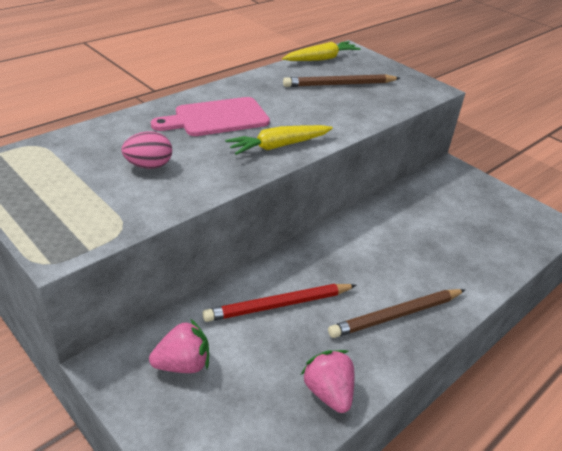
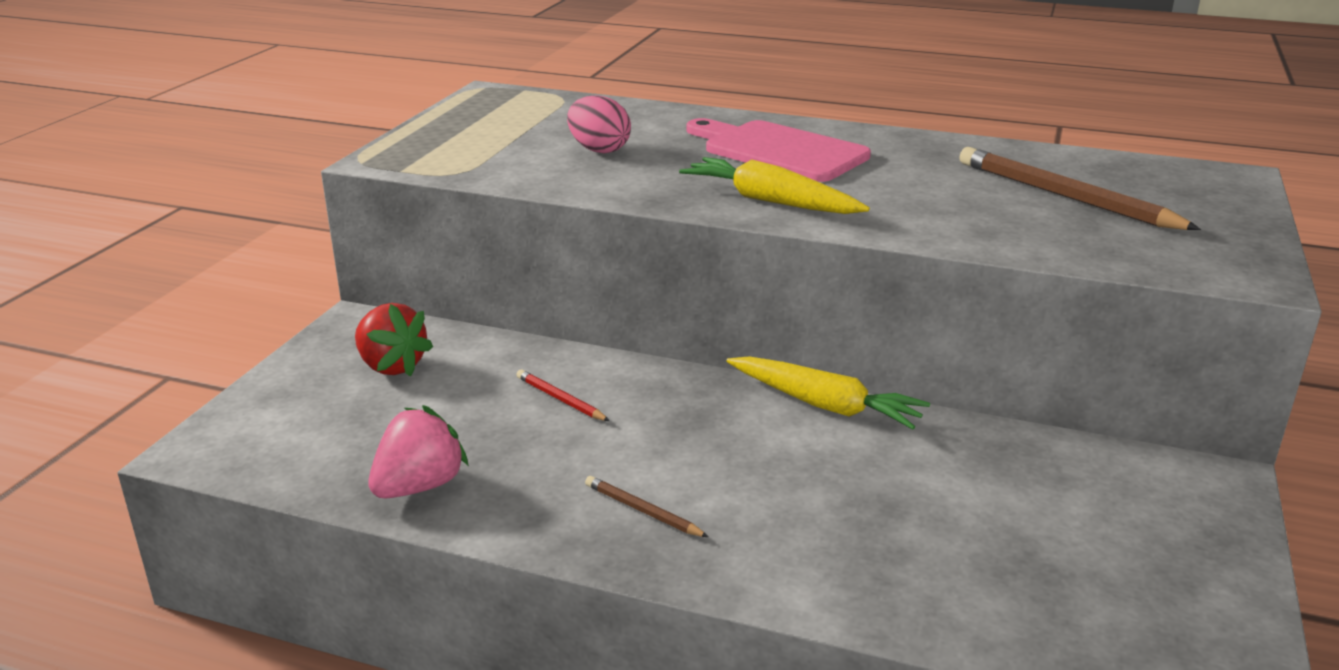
camera: 65 degrees right, 10 degrees down
pink strawberry [149,319,209,373] -> red strawberry [355,303,433,377]
red pencil [202,284,357,322] -> red pencil [516,370,610,421], size x0.48
yellow carrot [282,41,361,61] -> yellow carrot moved to [726,356,930,430]
brown pencil [328,289,465,338] -> brown pencil [585,476,708,537], size x0.48

